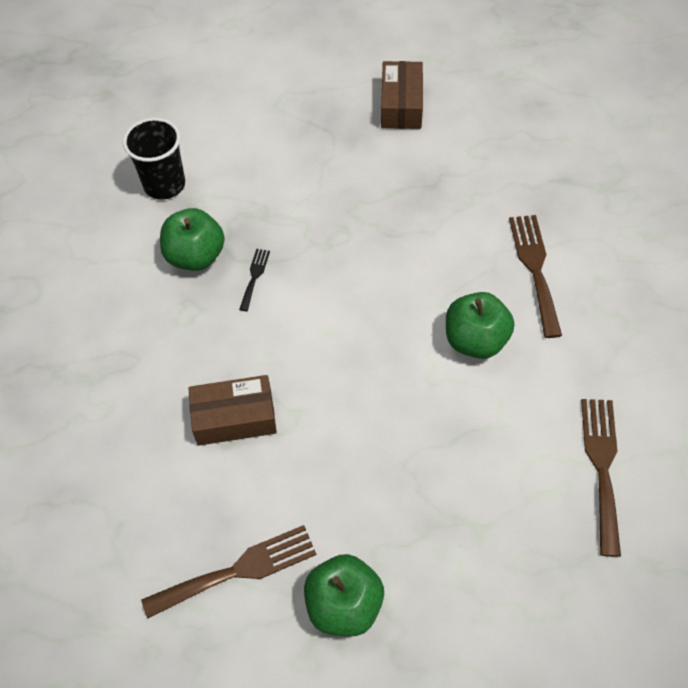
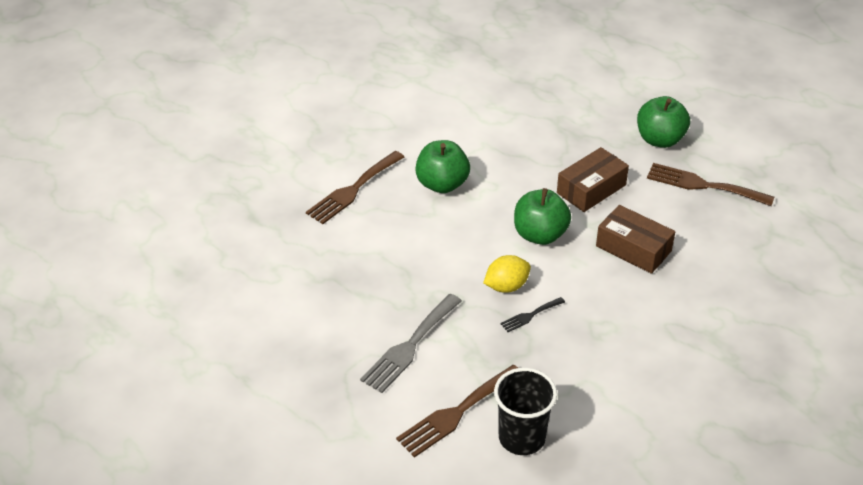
camera: 135 degrees left, 15 degrees down
green apple [160,208,225,271] -> green apple moved to [514,188,571,245]
brown box [381,61,423,129] -> brown box moved to [557,147,629,212]
brown fork [581,399,621,557] -> brown fork moved to [396,365,518,458]
none -> grey fork [360,294,462,393]
none -> yellow lemon [483,255,531,293]

